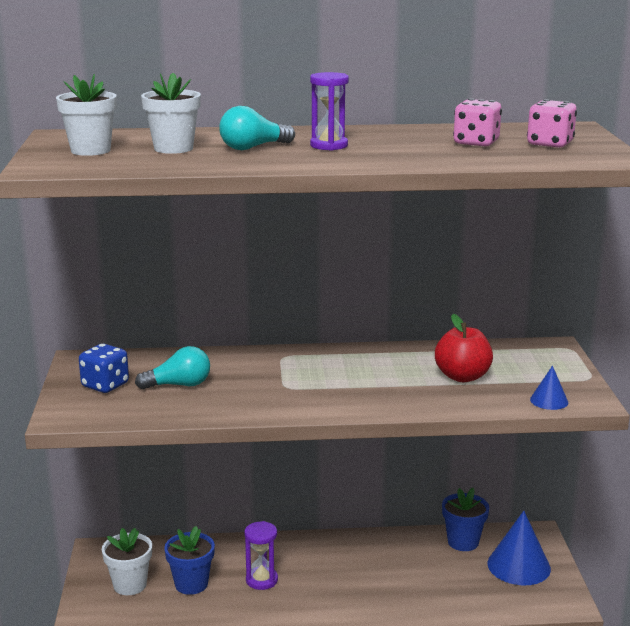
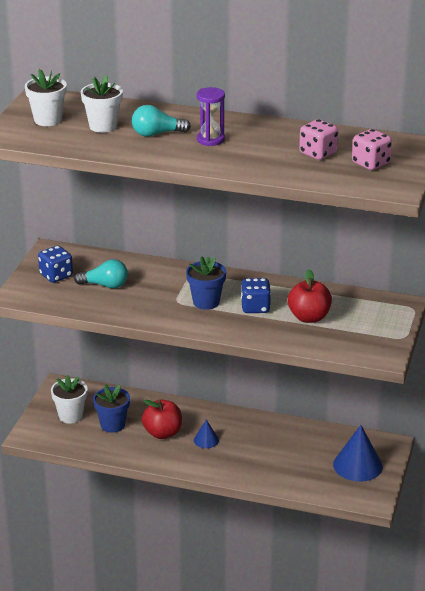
camera: 20 degrees right, 10 degrees up
purple hourglass [244,521,278,590] -> red apple [142,400,182,439]
blue flower pot [442,488,489,551] -> blue flower pot moved to [186,256,226,310]
blue cone [530,366,568,410] -> blue cone moved to [194,420,219,448]
none -> blue dice [241,278,271,313]

